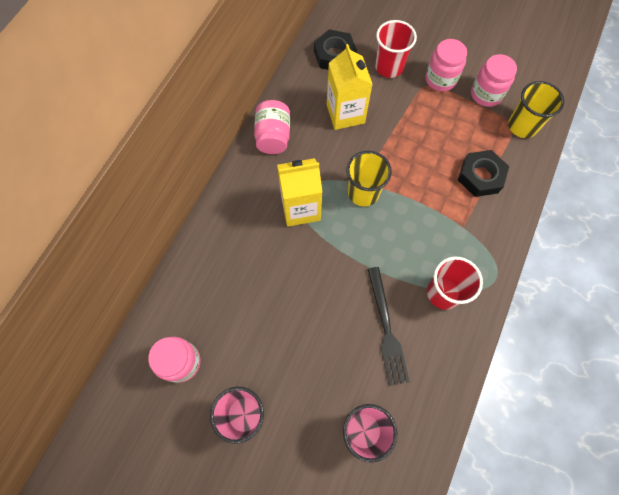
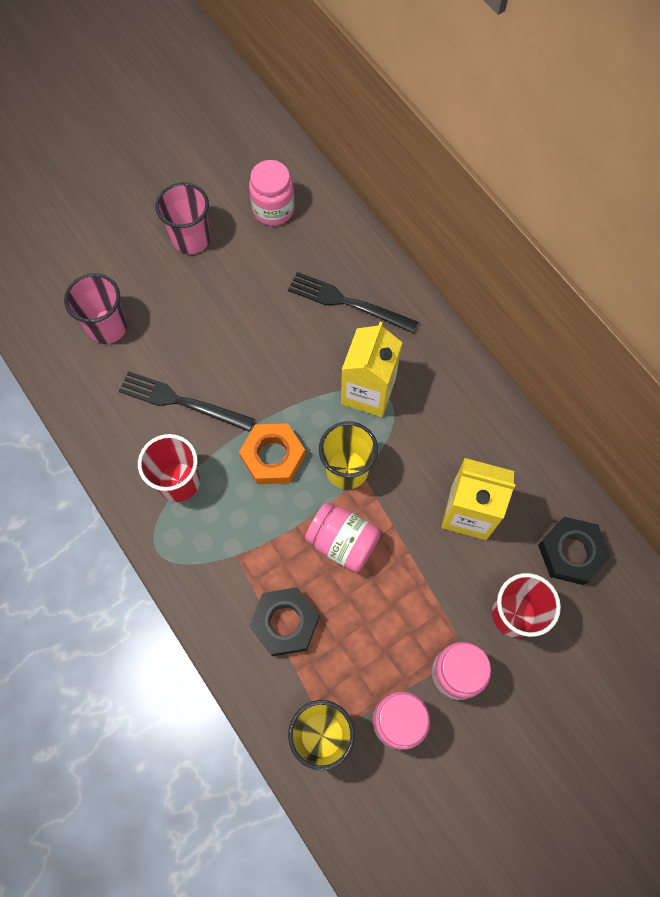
camera: 120 degrees right, 0 degrees up
pink jar [254,100,290,154] -> pink jar moved to [305,502,381,572]
none -> orange nut [239,423,305,484]
none -> black fork [288,272,418,333]

